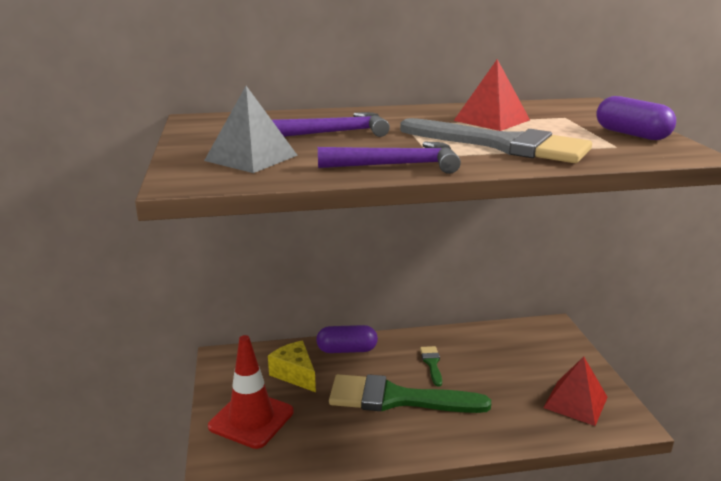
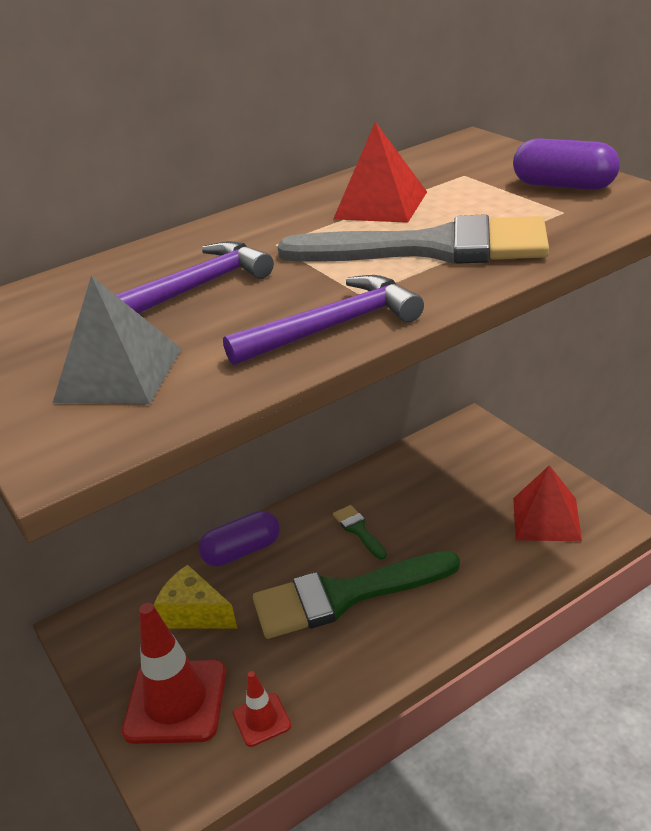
camera: 20 degrees left, 10 degrees up
none -> red traffic cone [233,671,291,747]

